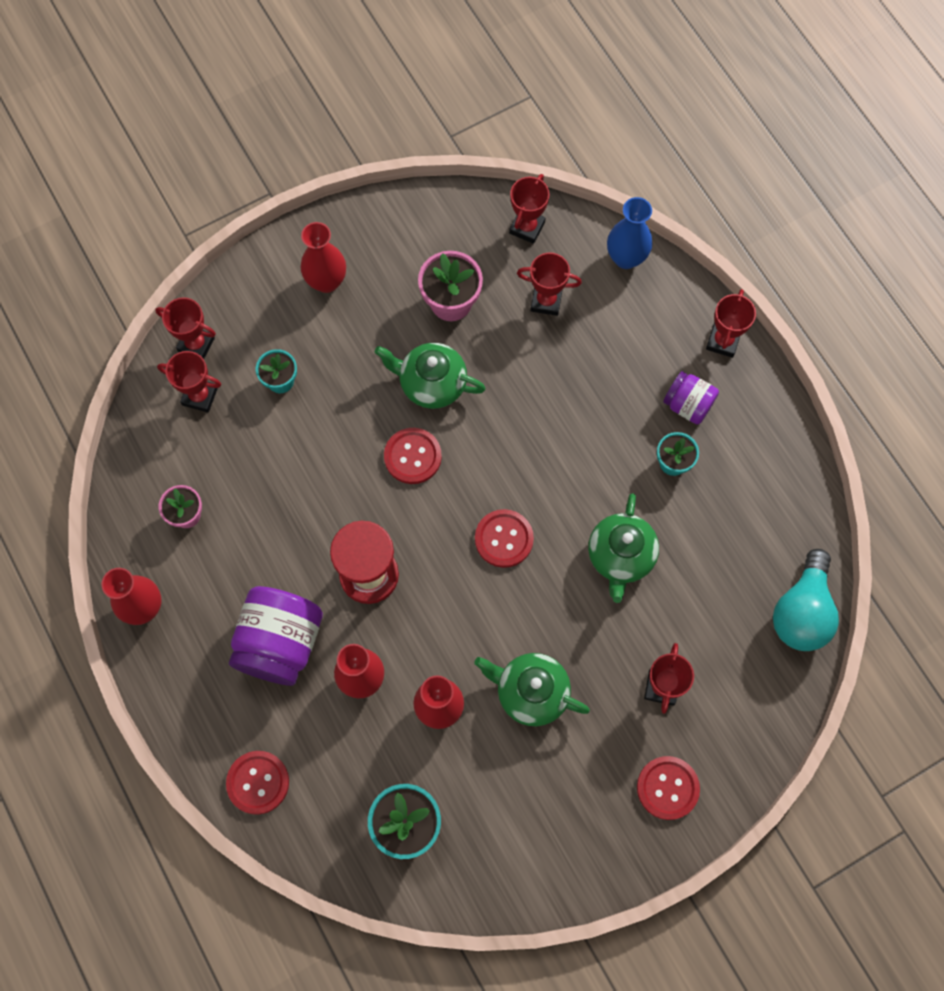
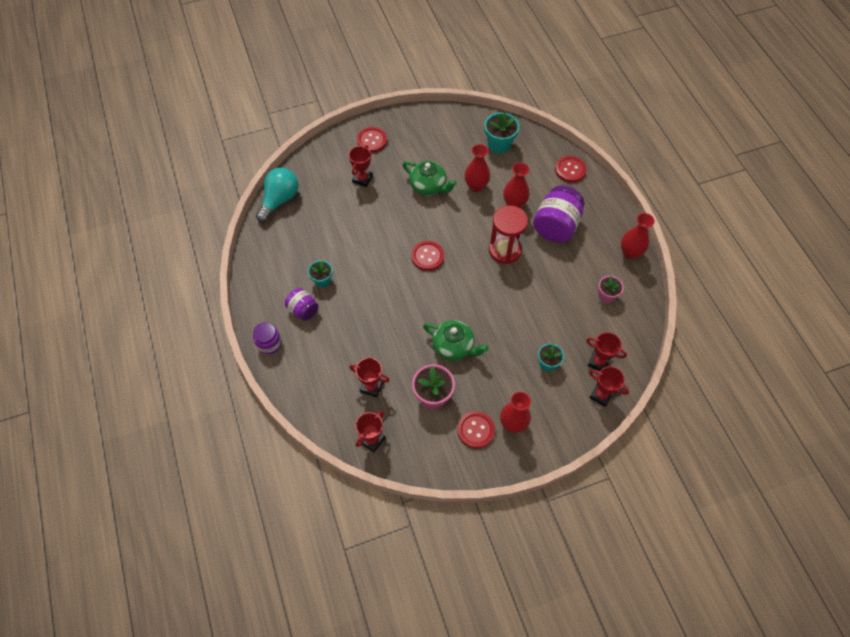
camera: 170 degrees left, 10 degrees down
red button [384,428,442,484] -> red button moved to [457,411,495,448]
green teapot [588,493,659,603] -> none
blue vase [607,197,652,269] -> none
red trophy [706,289,756,358] -> purple jar [253,322,282,354]

